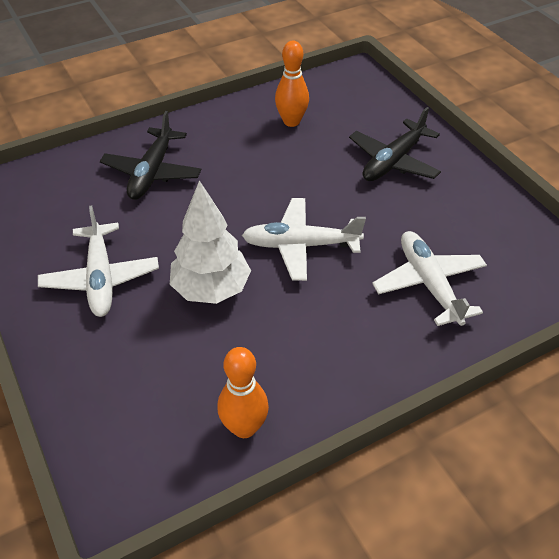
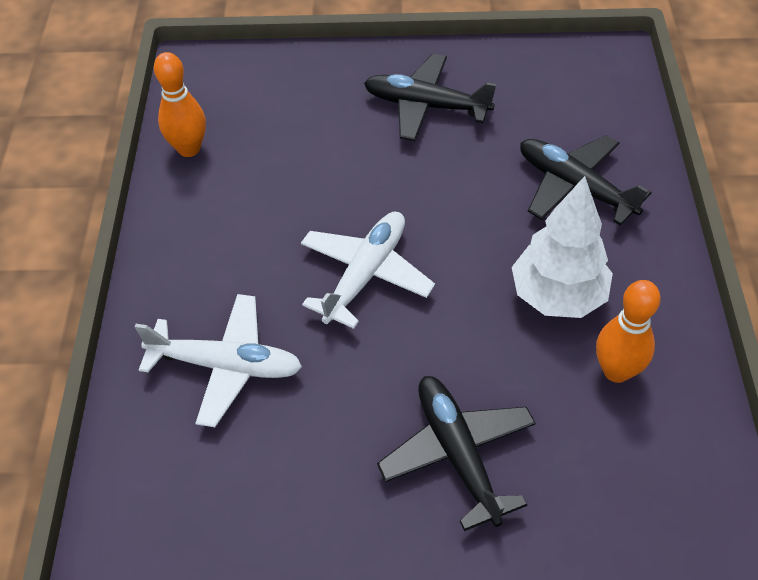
camera: 120 degrees right, 5 degrees up
white plane [38,205,159,317] -> black plane [364,54,496,141]
white tree [170,181,251,304] -> white tree moved to [512,176,613,318]

